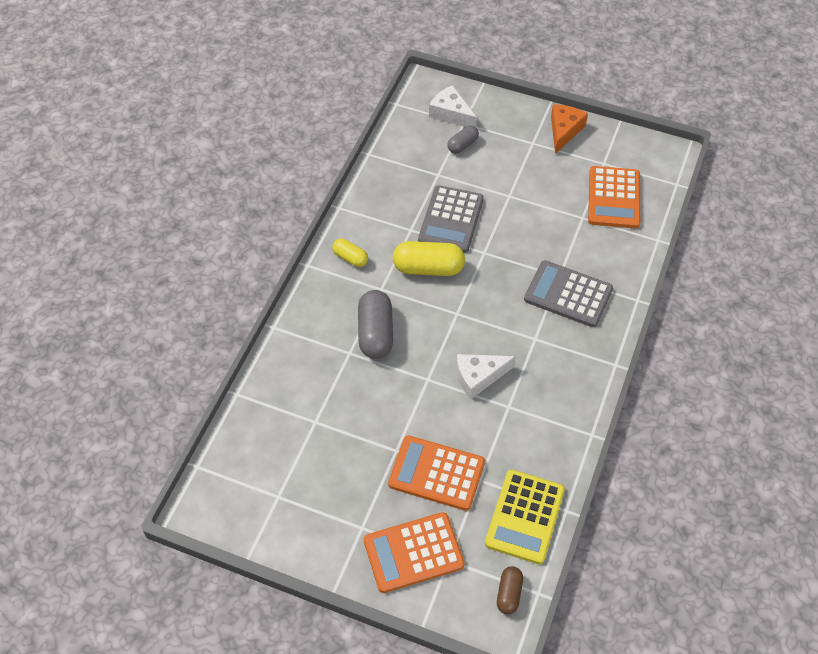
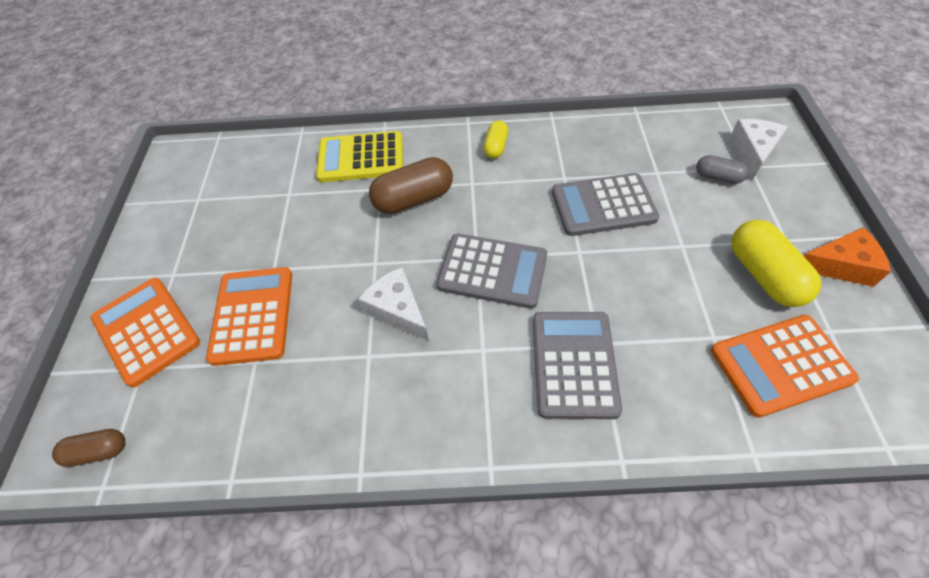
camera: 70 degrees right, 0 degrees up
grey capsule [358,290,393,359] -> brown capsule [369,157,453,214]
yellow capsule [393,241,465,276] -> yellow capsule moved to [731,220,822,307]
yellow calculator [485,469,565,564] -> yellow calculator moved to [316,131,403,182]
none -> grey calculator [437,234,547,309]

